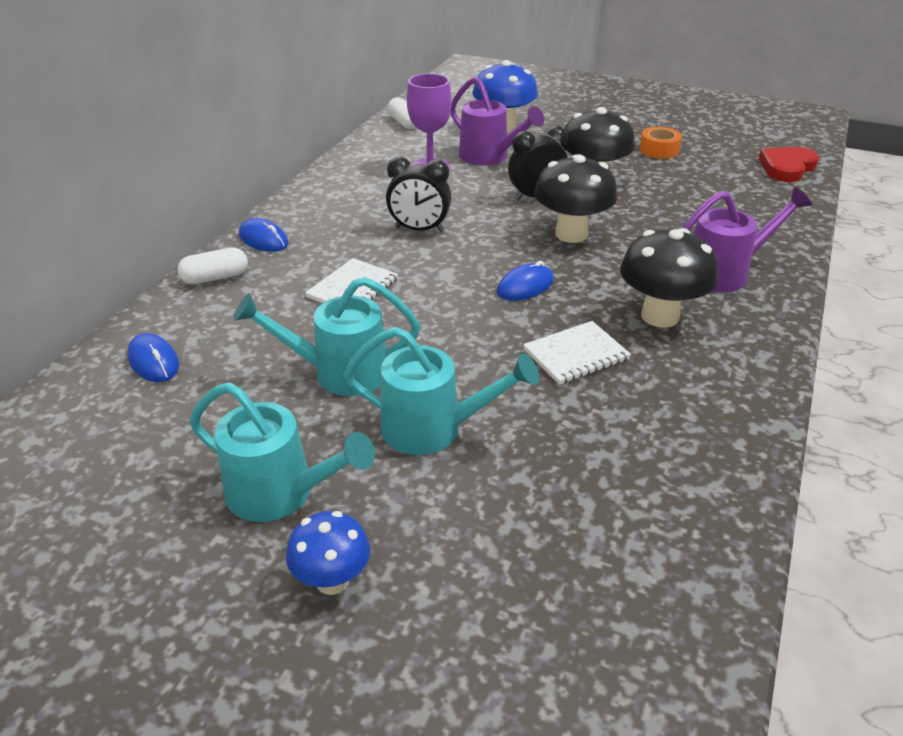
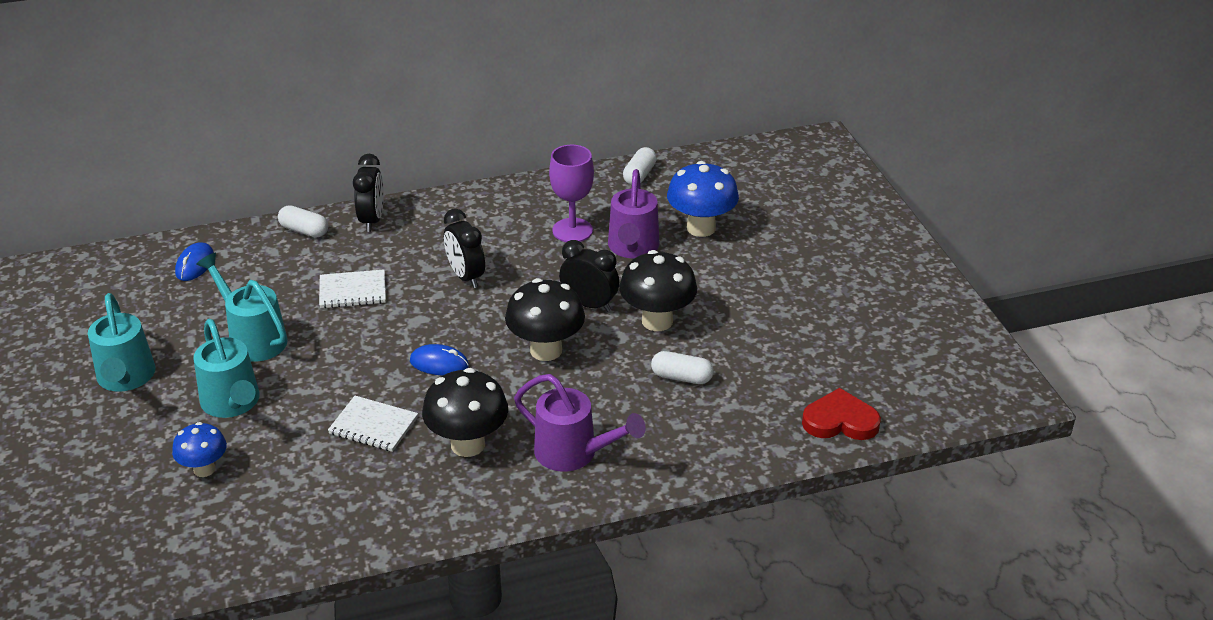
camera: 50 degrees right, 0 degrees up
blue mouse [239,218,289,252] -> black clock [353,154,384,232]
blue mushroom [286,511,370,595] -> blue mushroom moved to [172,422,227,477]
orange tape [640,127,682,159] -> none
none -> white capsule [651,351,714,384]

